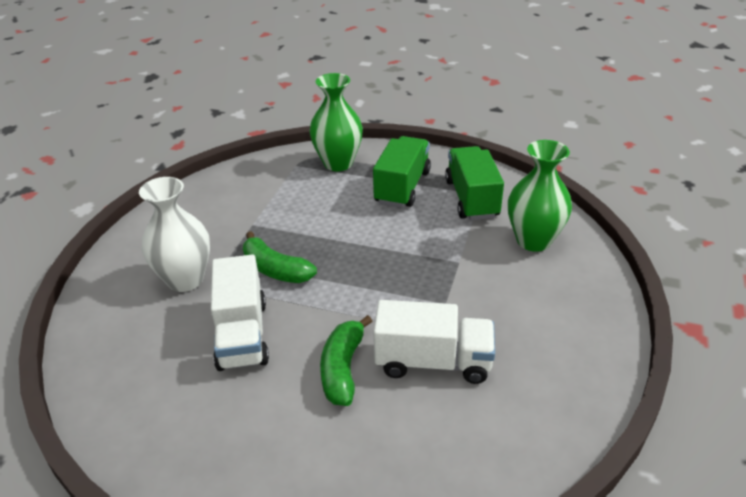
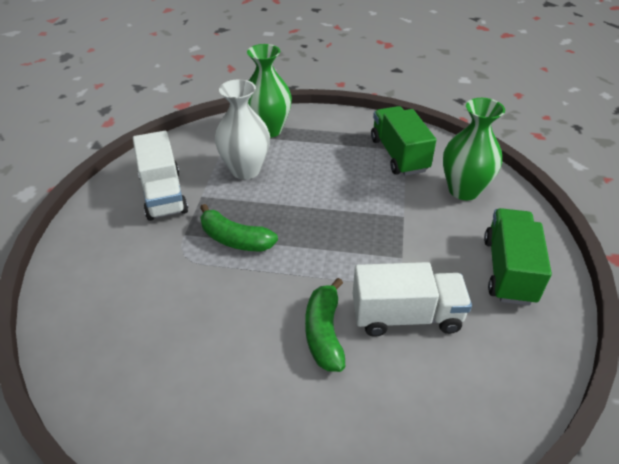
camera: 10 degrees left, 5 degrees up
white vase [139,177,210,292] -> white vase moved to [215,79,270,179]
white truck [211,254,269,371] -> white truck moved to [133,131,188,221]
green truck [373,136,431,208] -> green truck moved to [484,208,552,306]

